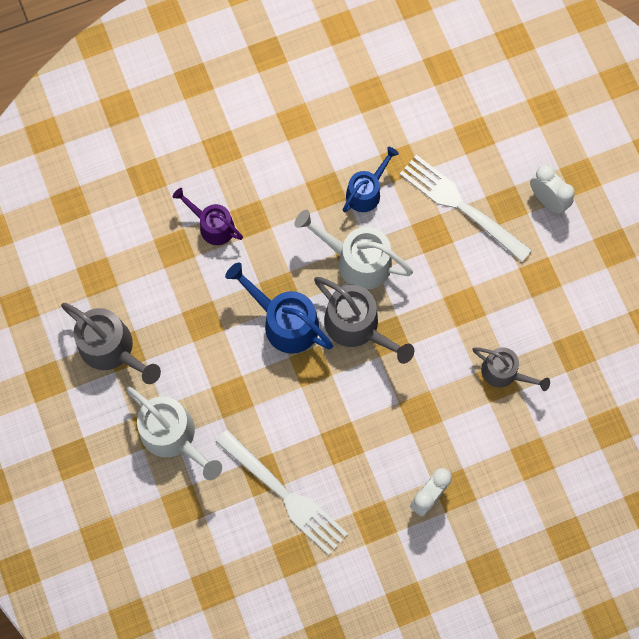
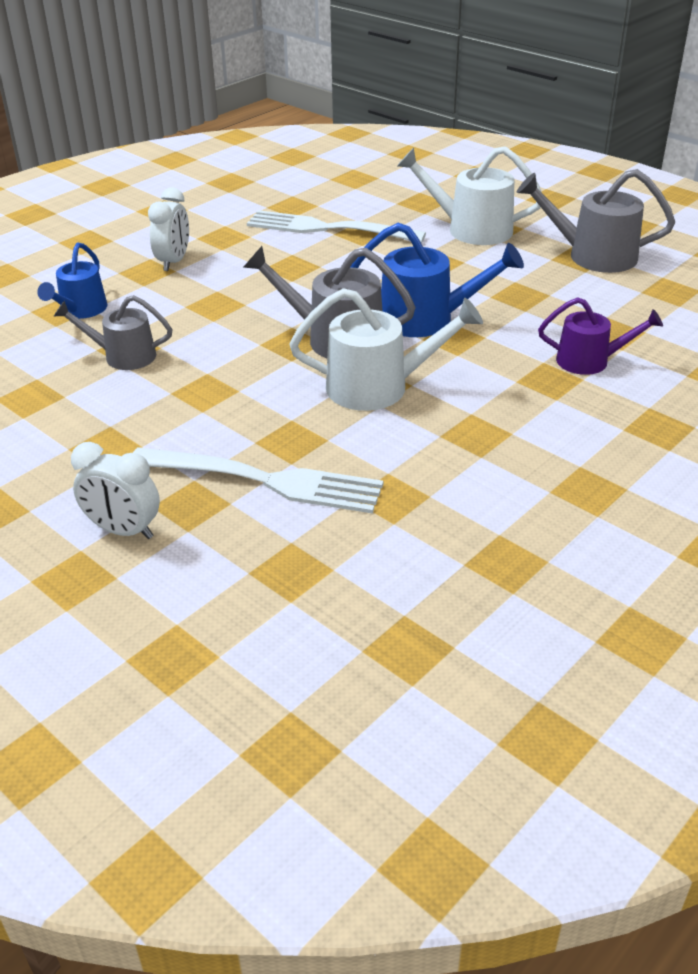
camera: 155 degrees right, 35 degrees down
blue watering can [342,147,399,213] -> blue watering can moved to [37,242,108,319]

